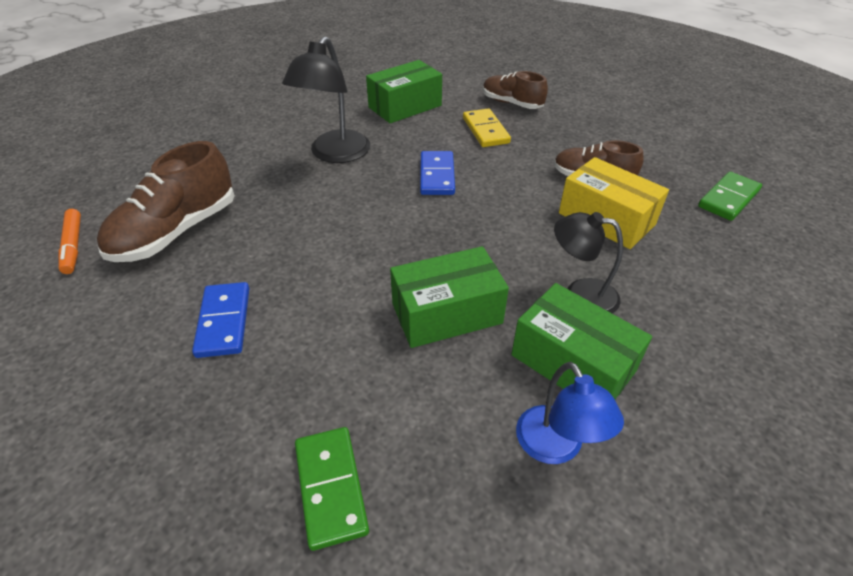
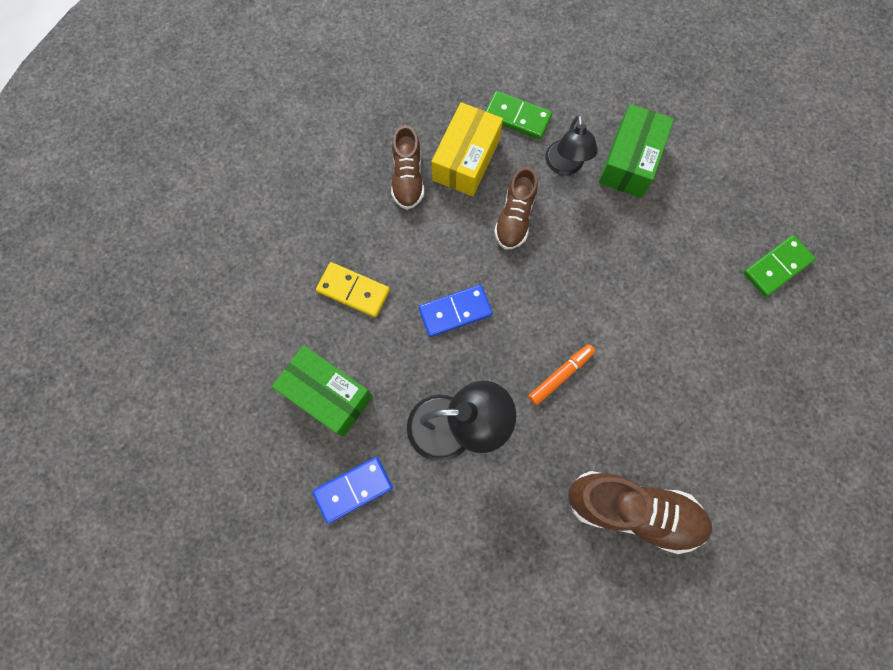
camera: 110 degrees left, 30 degrees up
orange marker [58,209,81,274] -> orange marker moved to [528,344,595,405]
blue domino [192,282,249,358] -> blue domino moved to [312,457,393,524]
green box [390,246,509,348] -> none
yellow domino [463,108,511,147] -> yellow domino turned 60 degrees clockwise [316,262,390,317]
brown shoe [483,71,548,109] -> brown shoe moved to [494,167,538,250]
blue lamp [516,362,624,464] -> none
green domino [698,172,762,221] -> green domino moved to [486,91,552,139]

